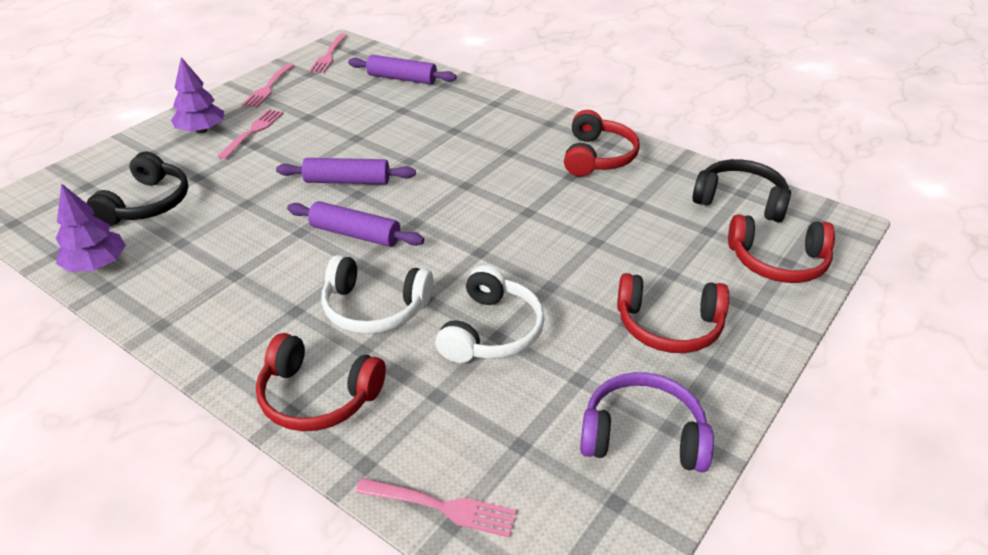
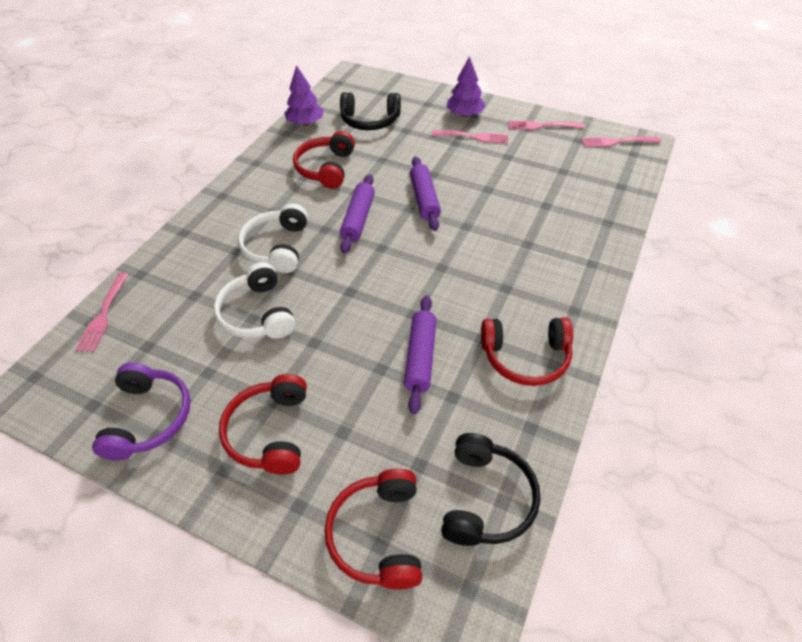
camera: 80 degrees right, 10 degrees up
red headphones [256,333,386,431] -> red headphones moved to [293,131,355,189]
purple rolling pin [348,55,457,84] -> purple rolling pin moved to [404,295,436,414]
white headphones [435,265,545,363] -> white headphones turned 60 degrees clockwise [214,262,295,339]

